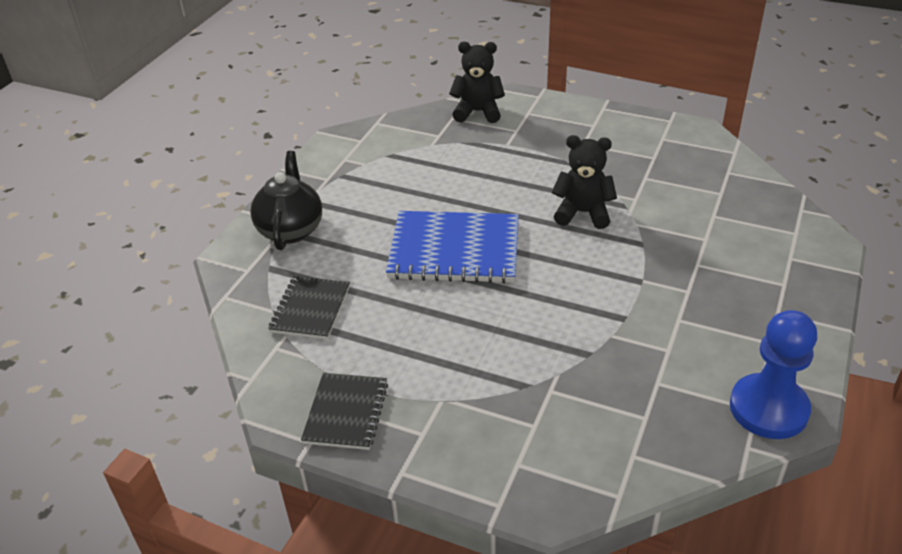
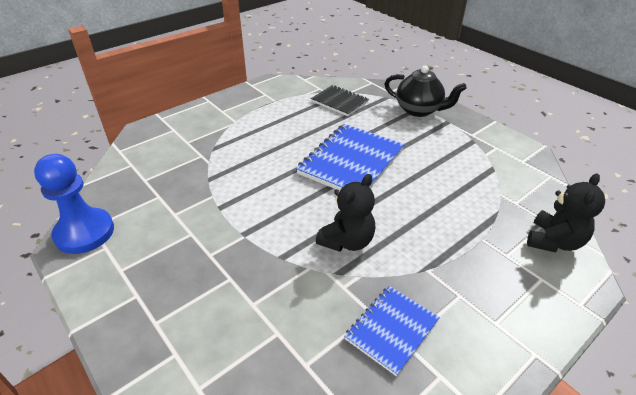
camera: 115 degrees right, 0 degrees up
black notebook [301,373,388,450] -> none
none -> blue notebook [344,286,440,376]

